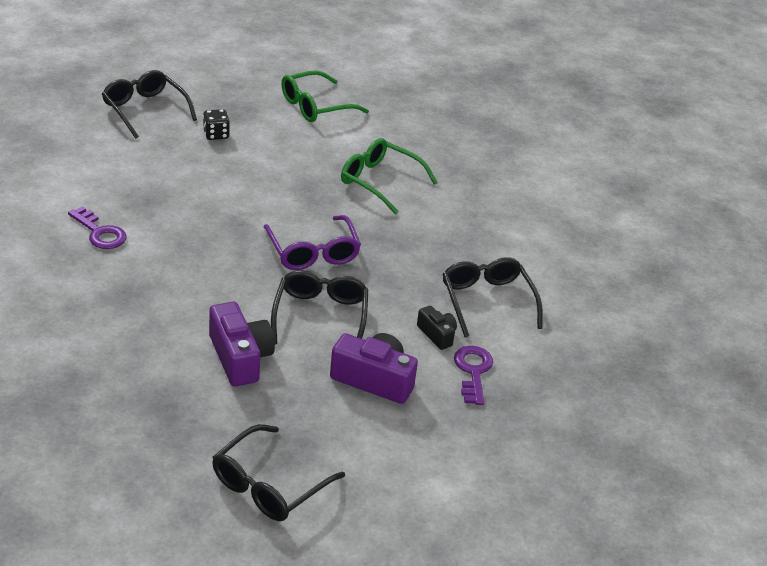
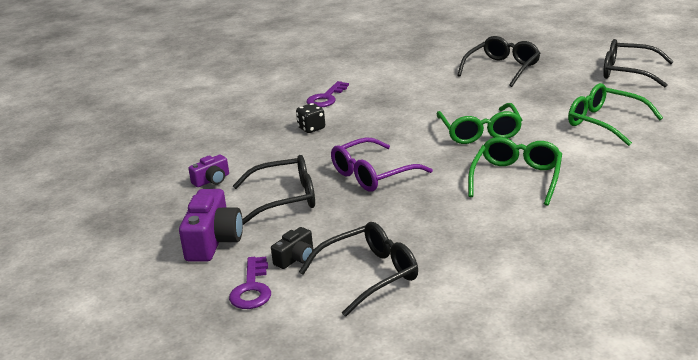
camera: 80 degrees right, 10 degrees down
black dice [203,109,230,140] -> black dice moved to [296,103,325,133]
purple camera [209,302,275,387] -> purple camera [188,155,229,187], size x0.56
black glasses [212,424,345,521] -> black glasses moved to [603,39,674,87]
purple key [454,346,493,405] -> purple key turned 105 degrees clockwise [229,257,271,309]
none -> green glasses [437,103,522,144]

